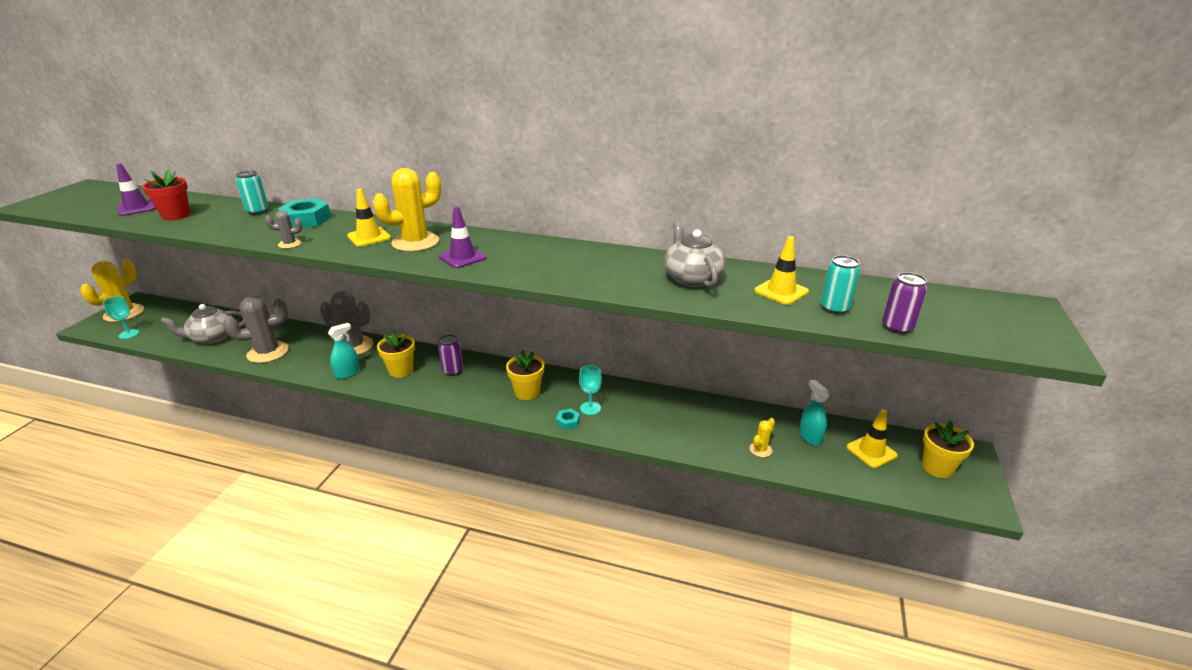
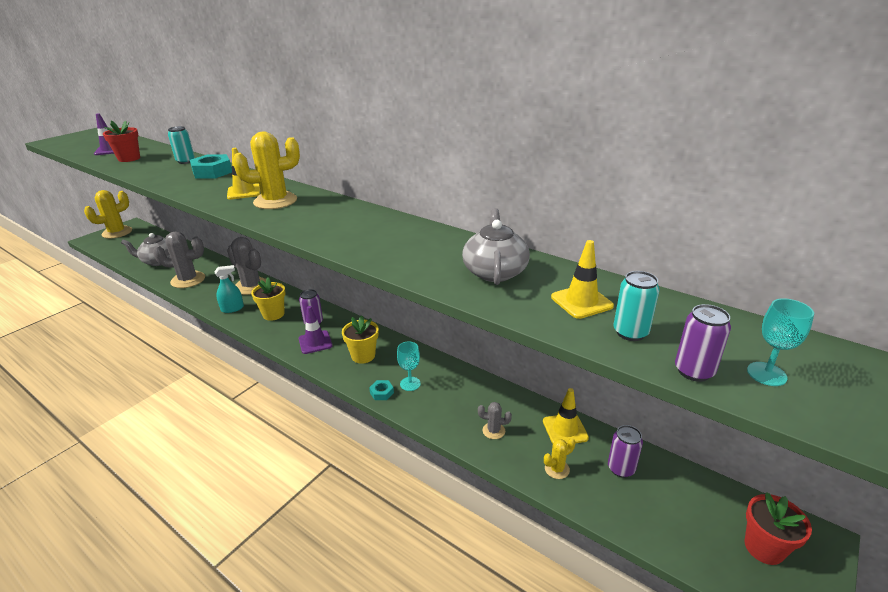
camera: 20 degrees right, 0 degrees up
turquoise goblet [103,296,139,339] -> turquoise goblet moved to [747,298,814,386]
grey cactus [265,210,302,249] -> grey cactus moved to [478,402,512,439]
purple traffic cone [439,206,487,268] -> purple traffic cone moved to [299,306,333,354]
turquoise spray bottle [799,380,829,446] -> purple can [608,425,643,478]
yellow traffic cone [846,409,898,468] -> yellow traffic cone moved to [543,388,589,444]
yellow flower pot [922,420,974,478] -> red flower pot [745,492,812,565]

